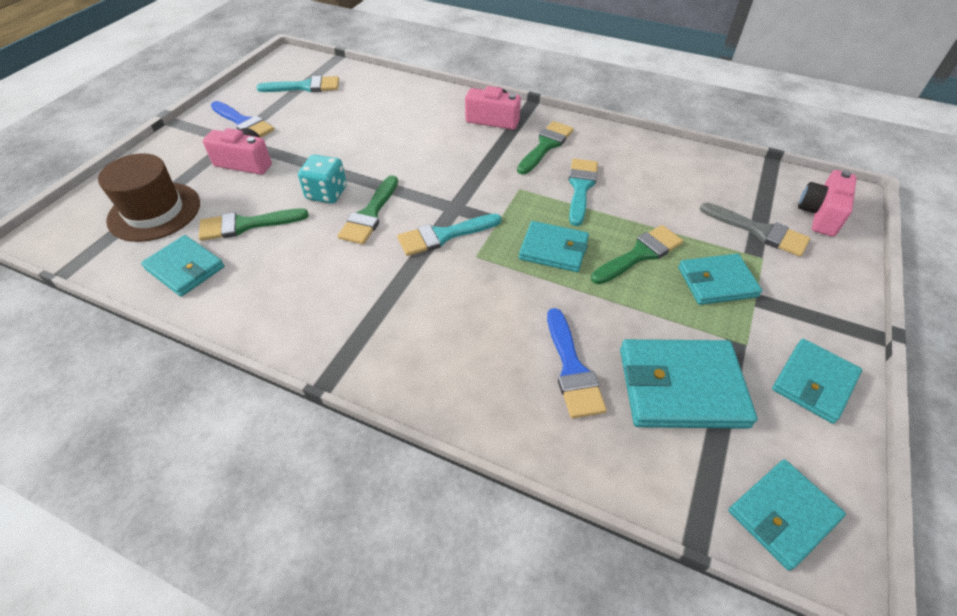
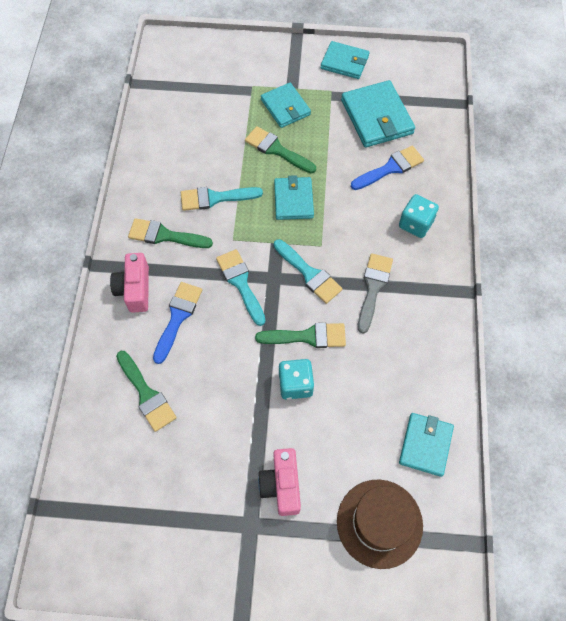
camera: 110 degrees left, 15 degrees up
green brush [199,208,309,241] -> green brush moved to [116,351,177,432]
blue brush [211,101,274,137] -> blue brush moved to [153,282,202,364]
turquoise brush [256,76,339,93] -> turquoise brush moved to [216,249,266,326]
grey brush [700,202,810,257] -> grey brush moved to [358,253,393,334]
turquoise wallet [729,459,846,571] -> none
pink camera [798,170,857,237] -> none
none -> turquoise dice [399,194,439,238]

